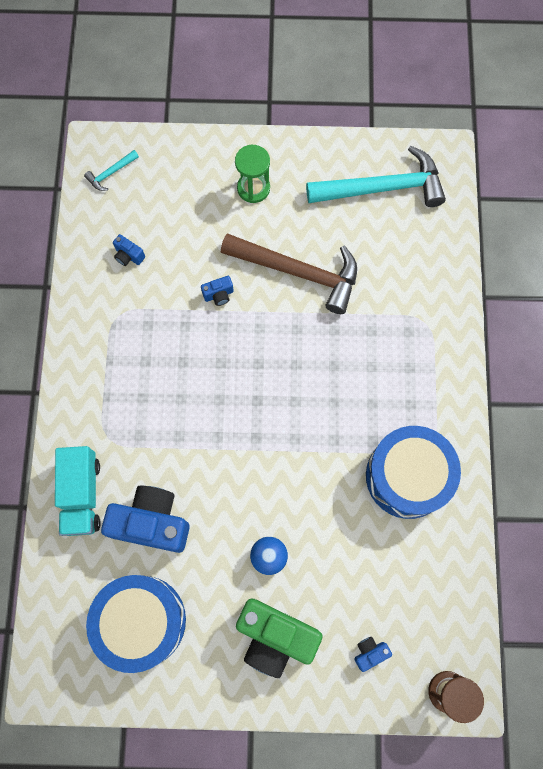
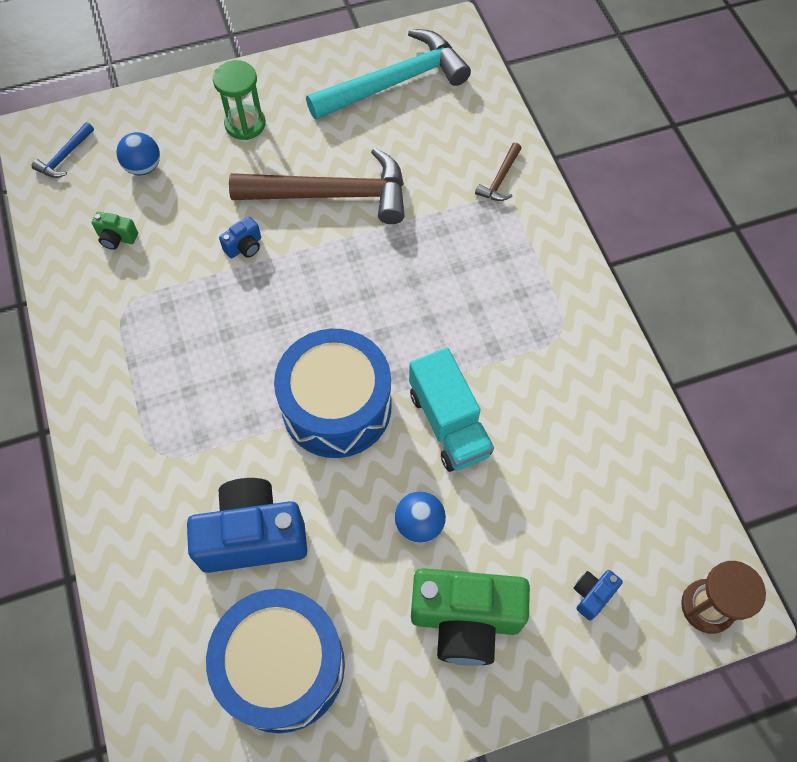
camera: 20 degrees left, 10 degrees down
turquoise truck [55,446,101,536] -> turquoise truck moved to [409,348,494,472]
turquoise hammer [84,150,139,191] -> blue hammer [32,122,94,178]
blue camera [113,234,145,266] -> green camera [92,212,138,250]
blue drum [366,426,461,519] -> blue drum moved to [274,329,392,458]
none -> blue ball [116,132,160,175]
none -> brown hammer [475,143,522,201]

